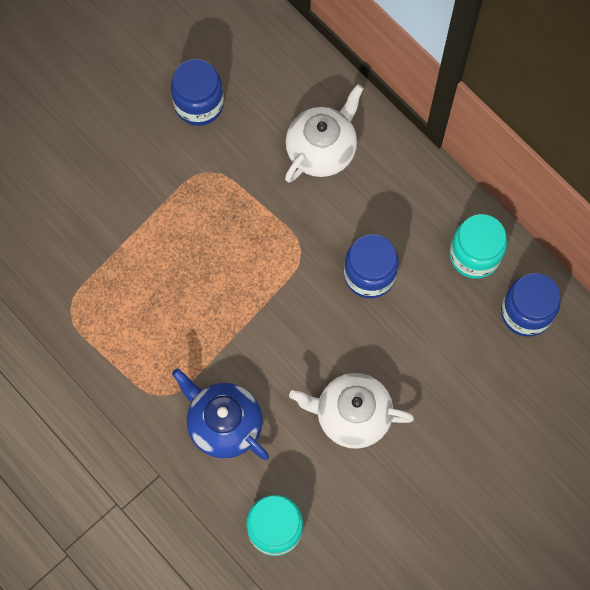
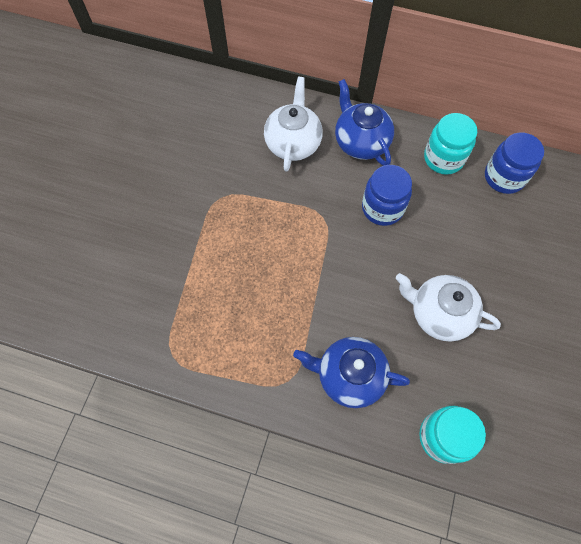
camera: 30 degrees left, 5 degrees down
blue jar [171,59,224,126] -> none
white teapot [289,373,414,449] -> white teapot turned 45 degrees clockwise [396,273,501,342]
none -> blue teapot [335,79,394,166]

